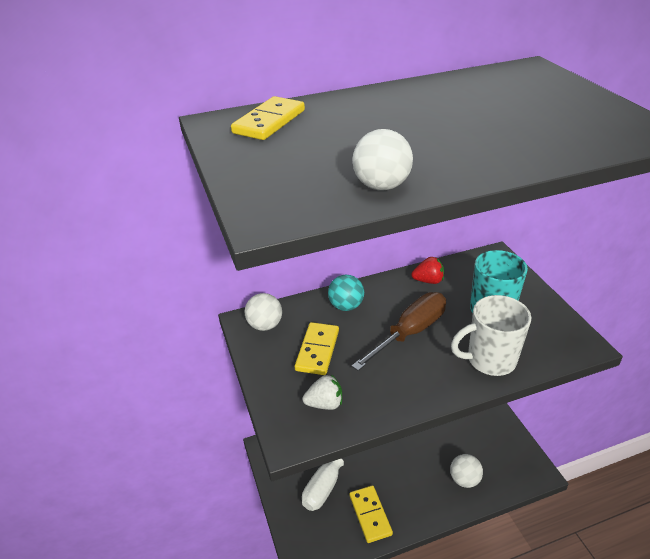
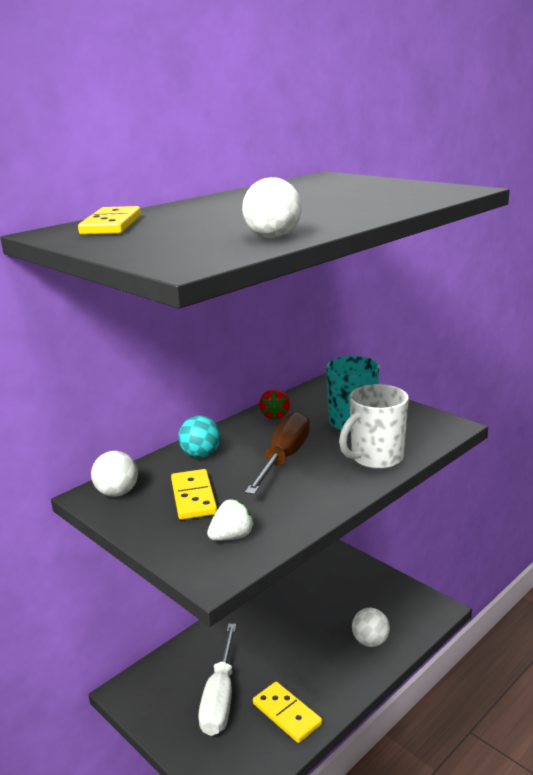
camera: 25 degrees left, 15 degrees down
red strawberry [411,257,444,284] -> red strawberry turned 120 degrees clockwise [259,389,290,420]

